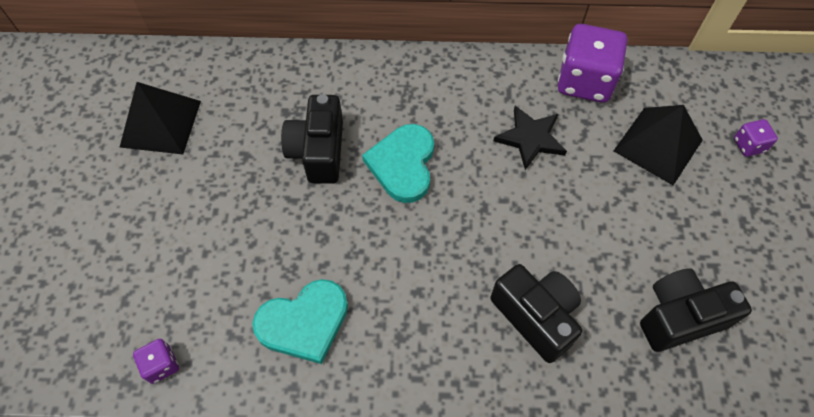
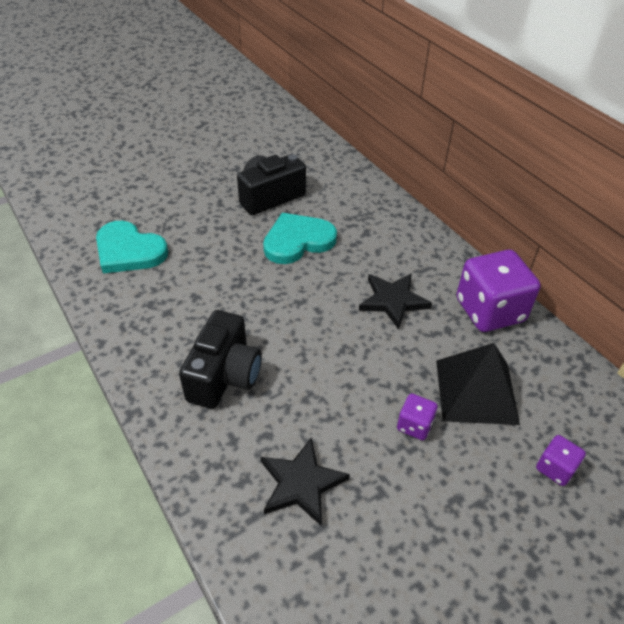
camera: 55 degrees right, 15 degrees down
black pyramid [120,82,201,154] -> none
purple dice [133,339,179,384] -> purple dice moved to [397,394,438,440]
black camera [640,268,752,352] -> black star [261,437,350,526]

